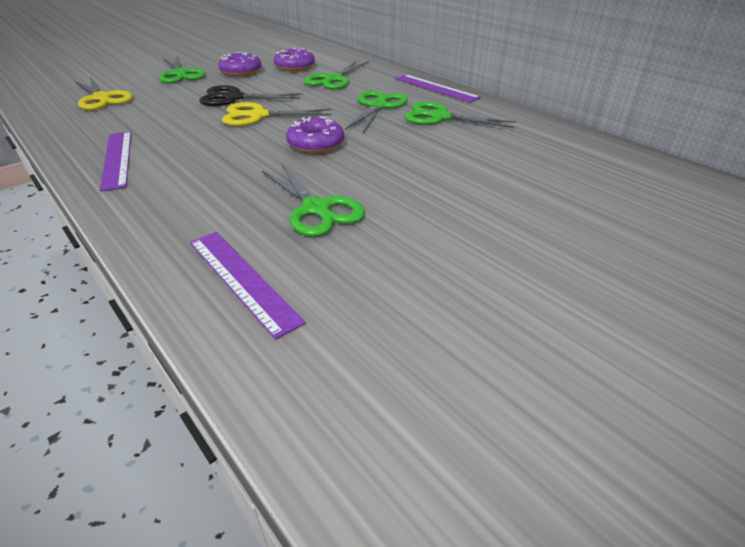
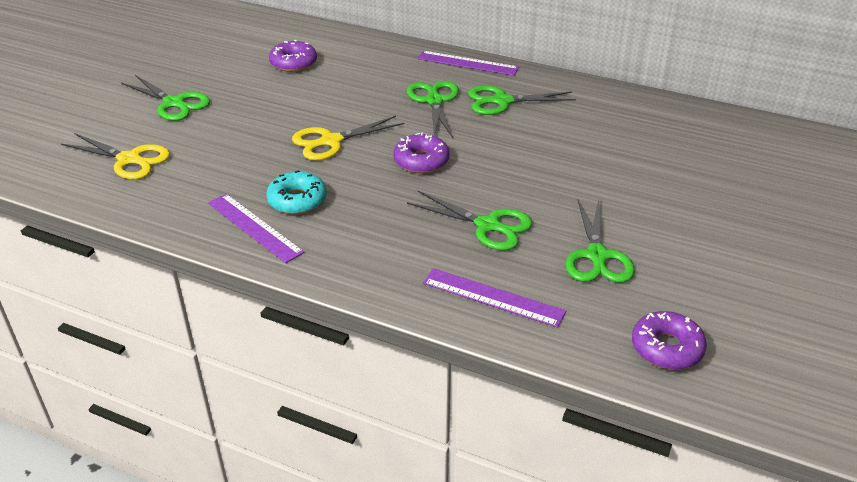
camera: 25 degrees left, 0 degrees up
black scissors [199,85,303,106] -> none
purple donut [218,52,261,76] -> purple donut moved to [632,311,707,370]
green scissors [304,61,369,89] -> green scissors moved to [565,199,635,283]
none -> turquoise donut [266,170,327,215]

